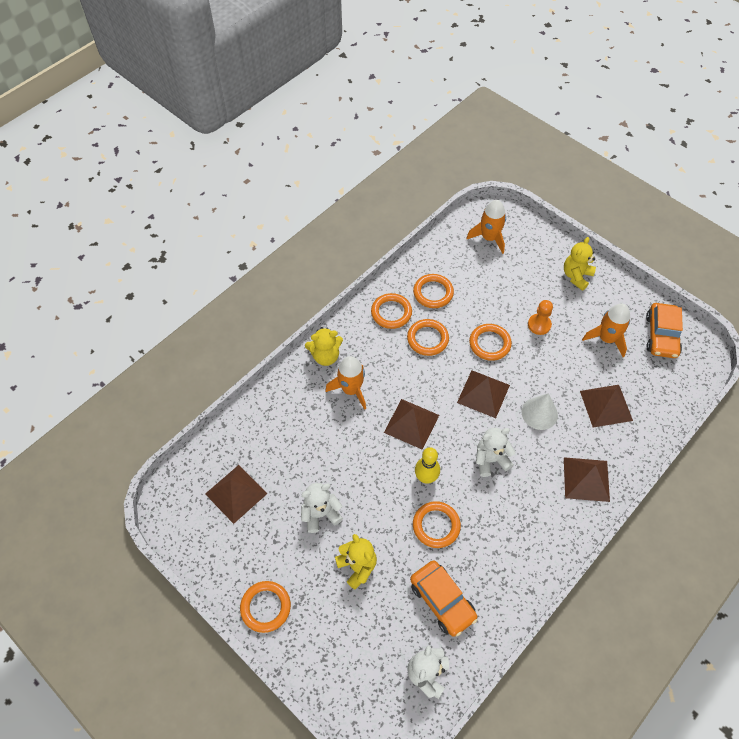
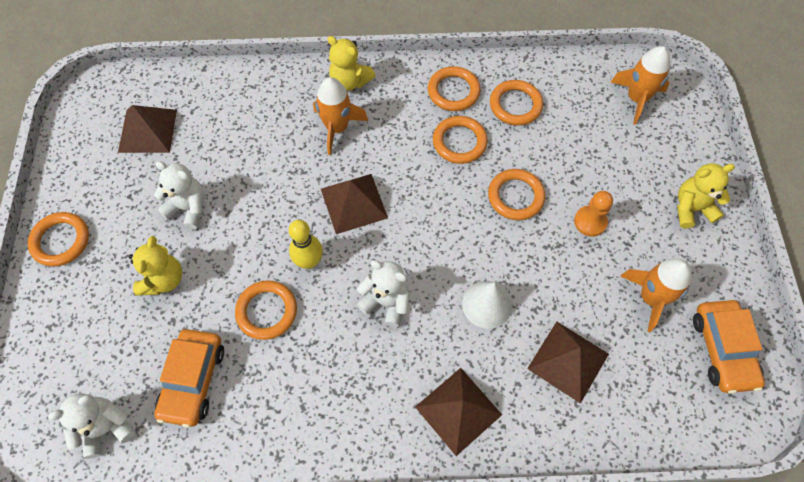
camera: 45 degrees right, 5 degrees up
brown pyramid [457,370,510,418] -> none
orange car [646,303,683,358] -> orange car turned 60 degrees counterclockwise [693,300,765,394]

